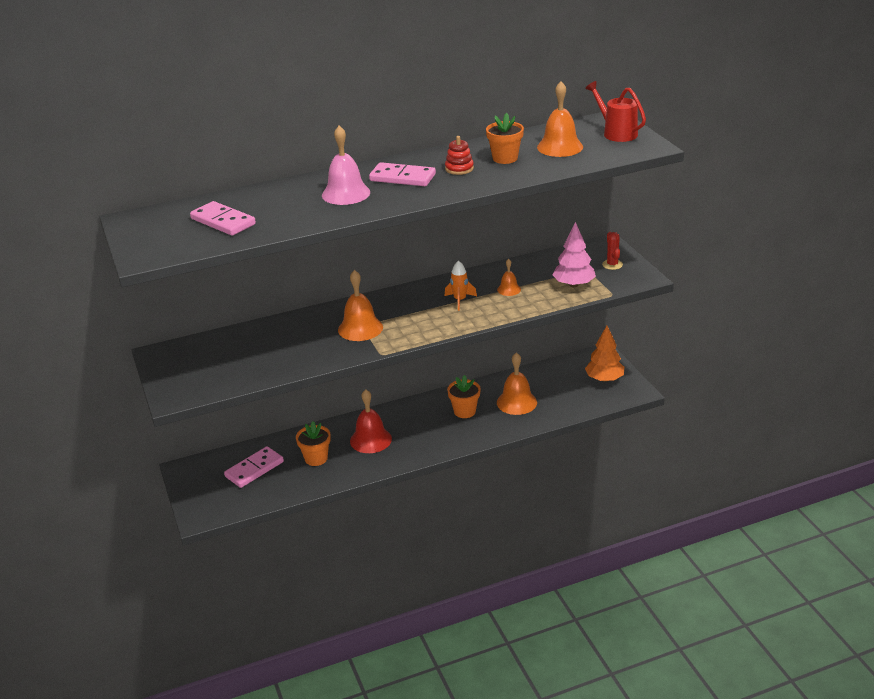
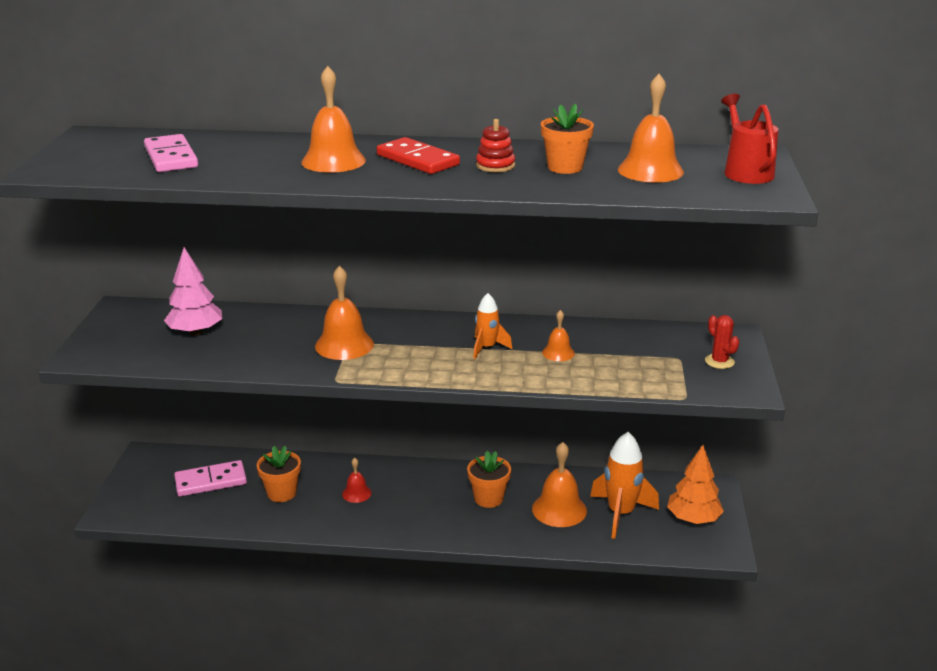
camera: 25 degrees right, 5 degrees down
pink bell [322,126,370,205] -> orange bell [301,66,366,173]
red bell [350,389,392,453] -> red bell [342,458,372,503], size x0.55
pink domino [369,162,436,186] -> red domino [377,137,460,174]
pink tree [552,222,596,287] -> pink tree moved to [164,247,222,336]
red cactus [602,232,623,270] -> red cactus turned 45 degrees counterclockwise [705,315,739,369]
none -> orange rocket [590,432,659,539]

